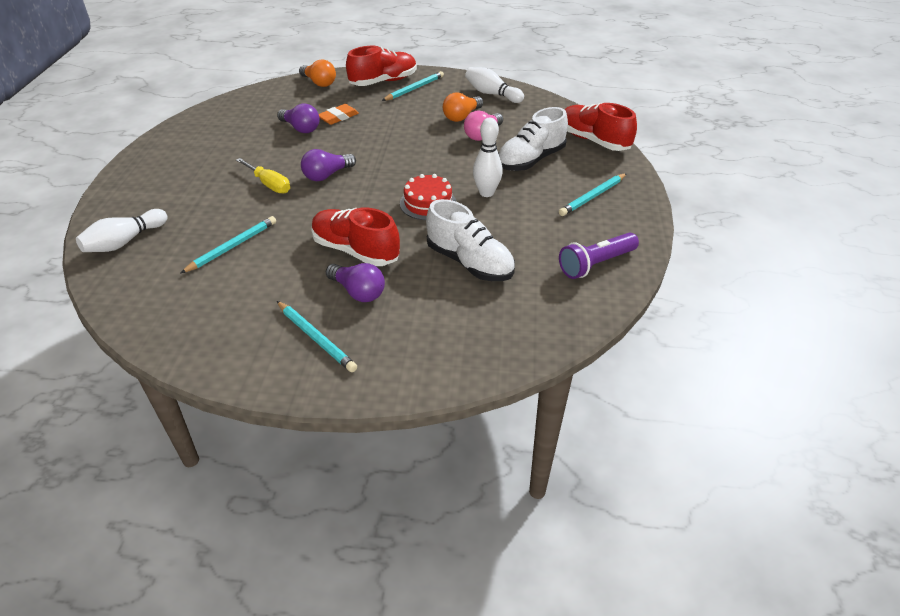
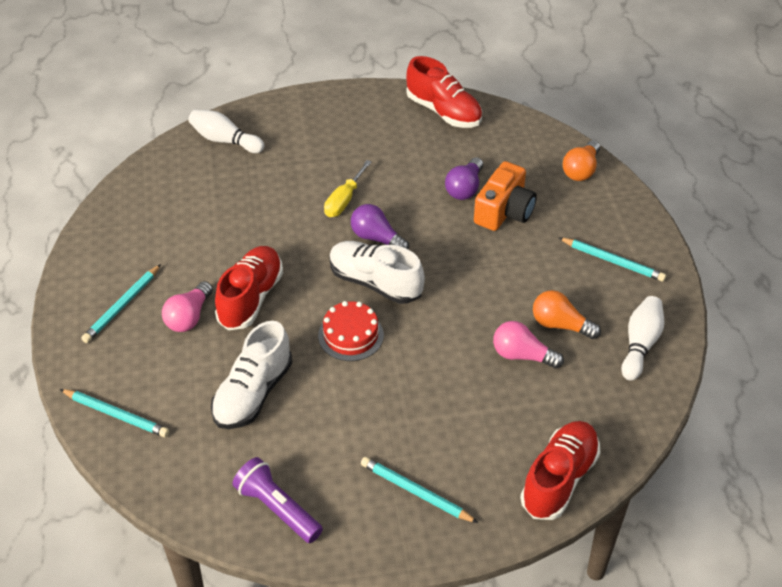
camera: 75 degrees right, 5 degrees up
turquoise pencil [181,216,276,273] -> turquoise pencil moved to [60,389,169,437]
orange eraser [319,104,359,125] -> orange camera [474,161,537,231]
purple light bulb [326,263,385,302] -> pink light bulb [162,281,213,332]
red shoe [346,46,417,86] -> red shoe moved to [406,56,482,128]
white bowling pin [473,118,503,197] -> none
white shoe [498,107,568,171] -> white shoe moved to [329,241,425,304]

